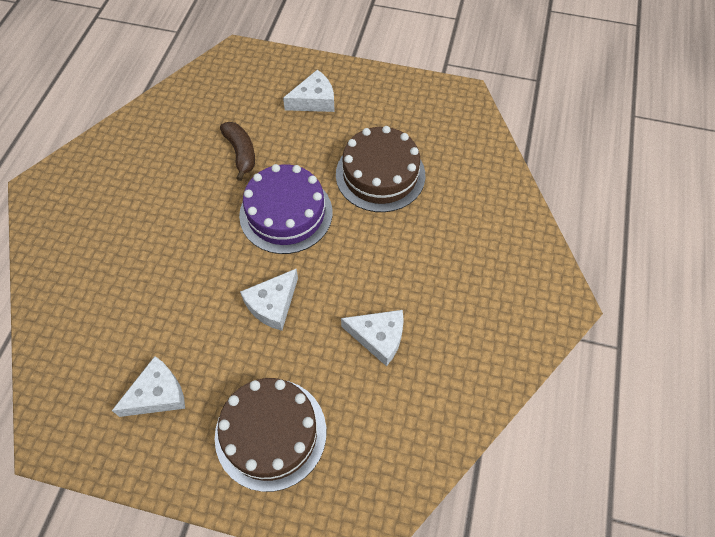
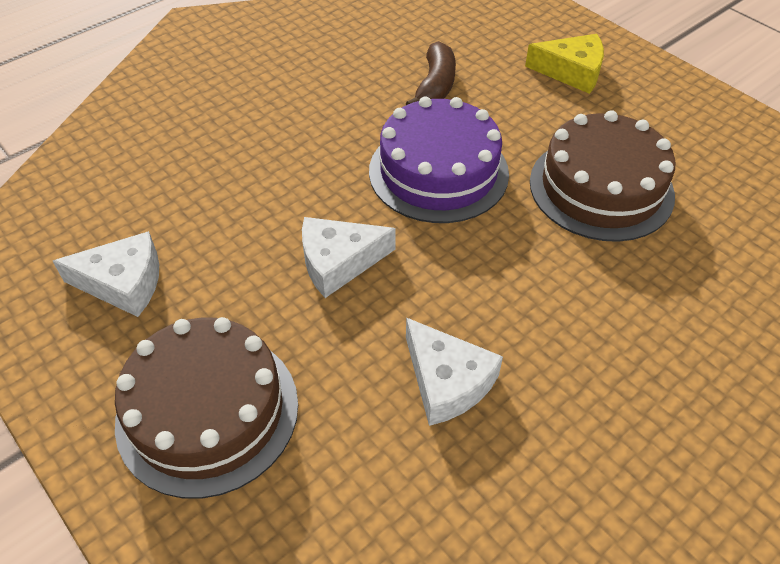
camera: 35 degrees right, 10 degrees down
white cheese [283,70,335,112] -> yellow cheese [525,34,604,94]

